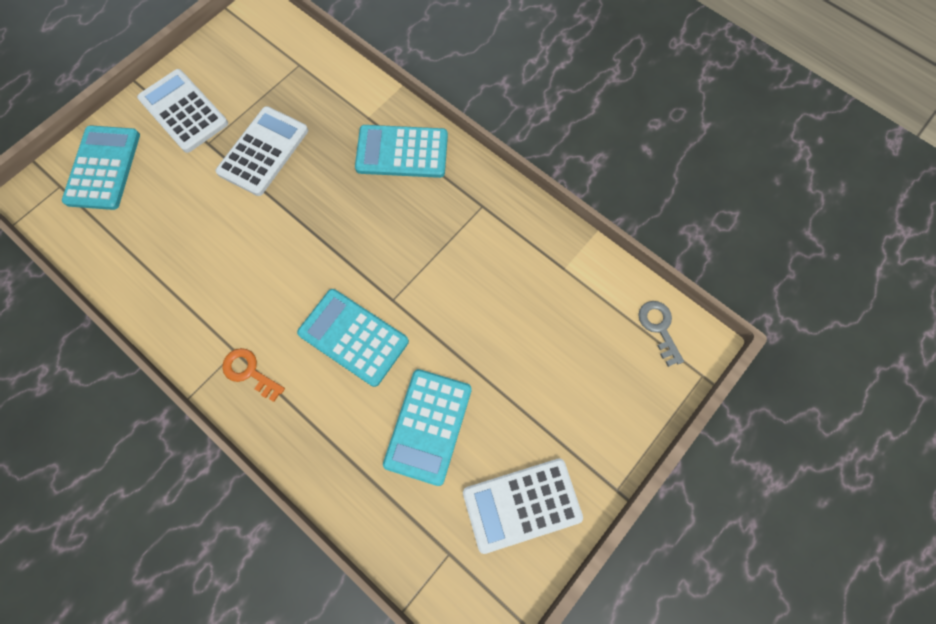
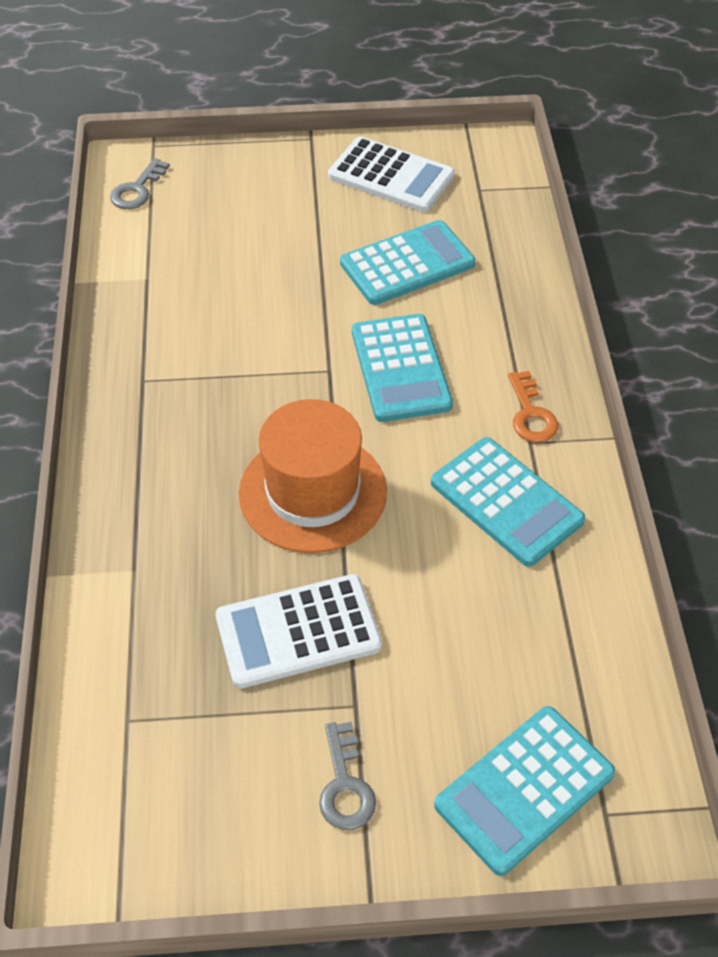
camera: 135 degrees left, 20 degrees down
white calculator [137,69,228,153] -> grey key [319,722,376,830]
turquoise calculator [355,125,448,178] -> turquoise calculator moved to [431,437,585,567]
none -> orange hat [239,399,387,553]

